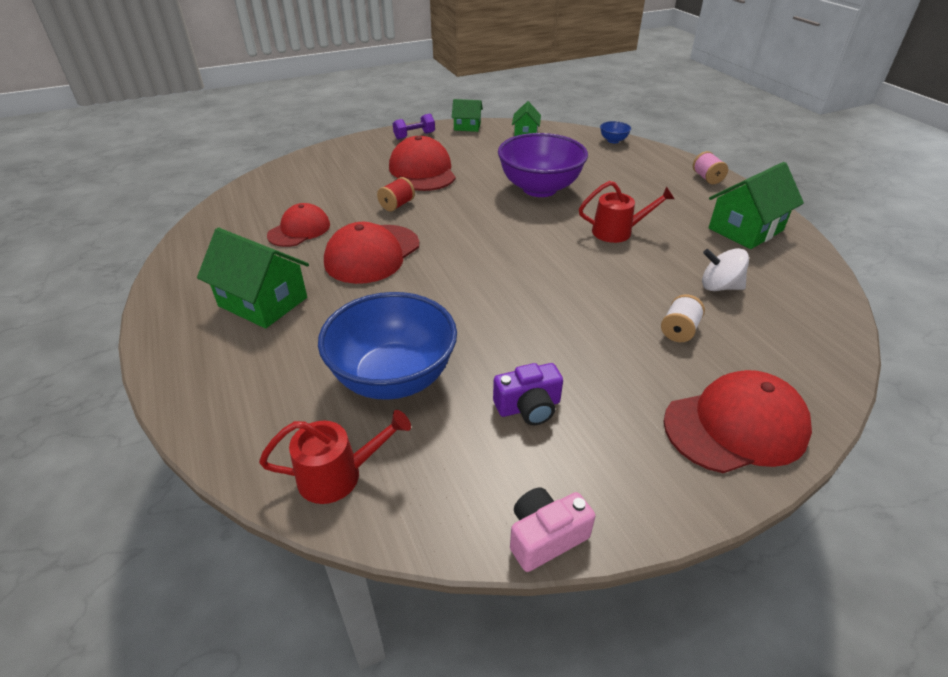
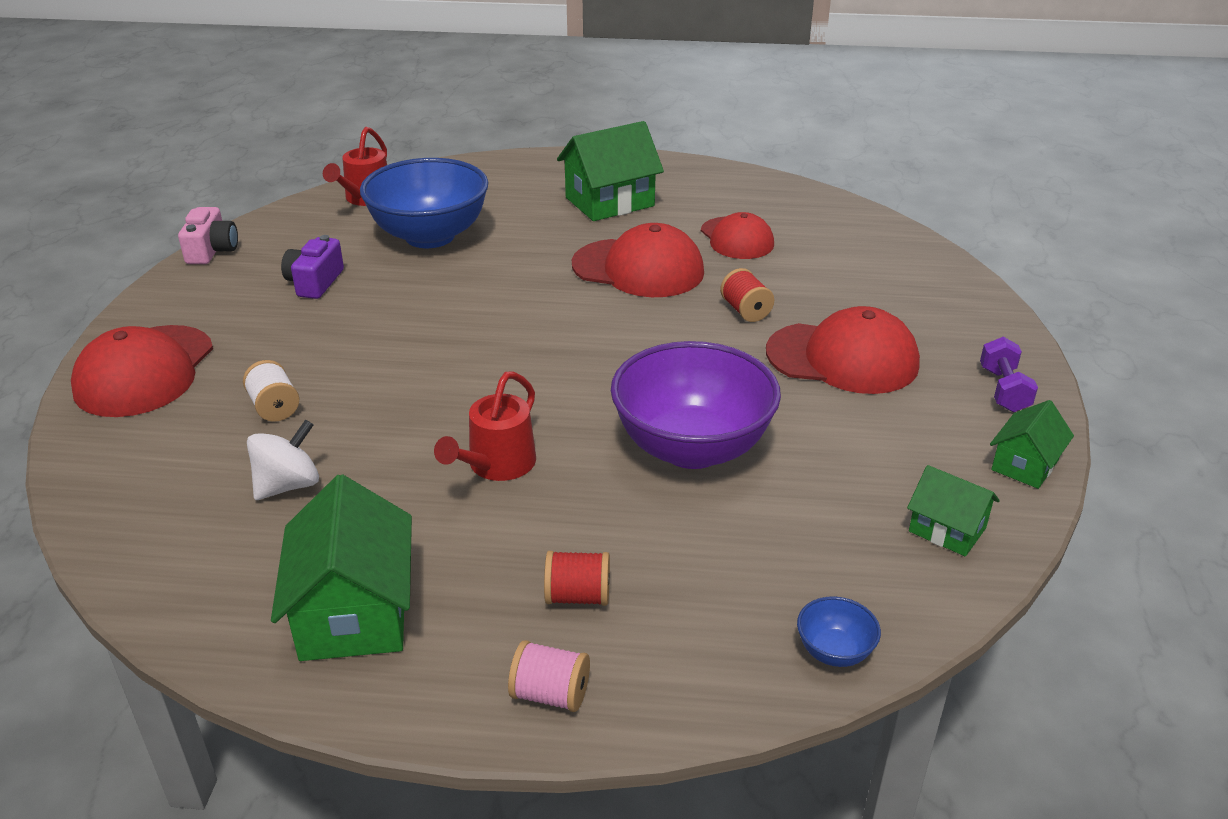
camera: 120 degrees right, 5 degrees down
red cap [324,222,419,284] -> red cap turned 135 degrees clockwise [572,223,704,297]
none -> red spool [544,551,610,606]

